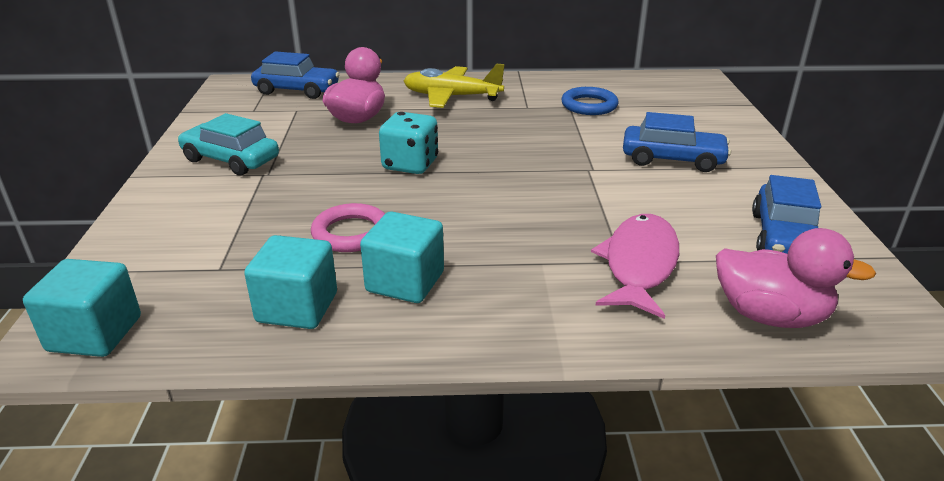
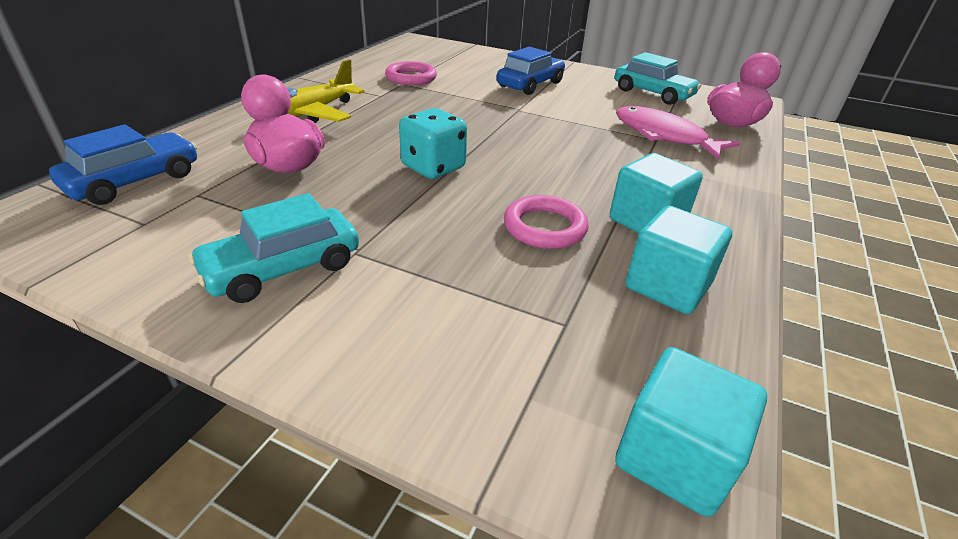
camera: 65 degrees left, 5 degrees up
blue ring [561,87,619,115] -> pink ring [385,61,437,85]
blue car [752,175,821,254] -> turquoise car [615,52,701,105]

